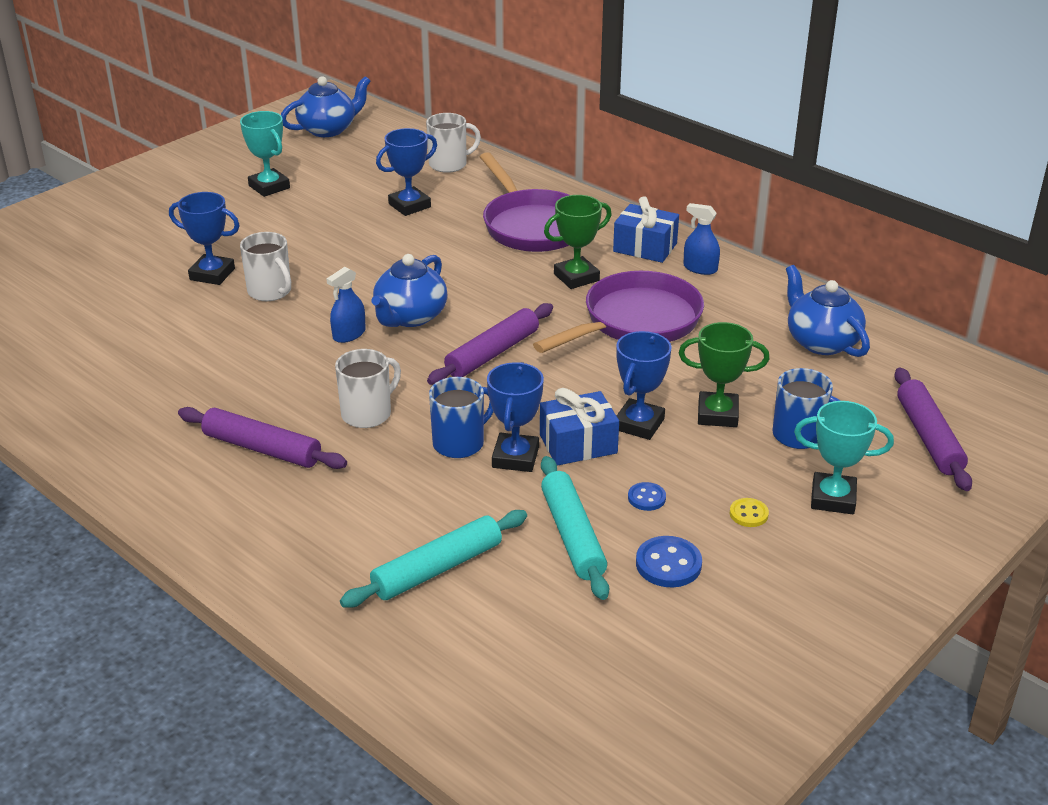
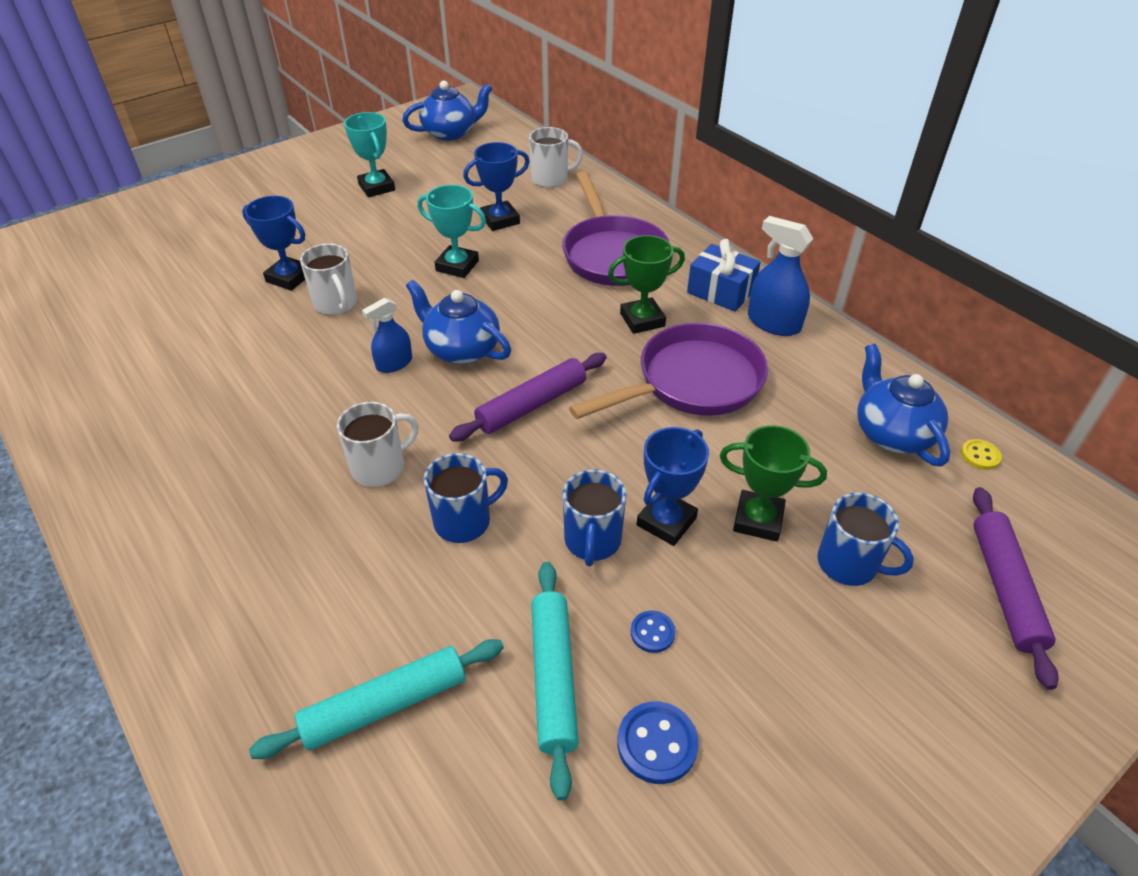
camera: 10 degrees right, 10 degrees up
purple rolling pin [178,407,347,469] -> none
blue teapot [372,254,447,327] -> blue teapot turned 90 degrees clockwise [406,280,511,364]
blue trophy [487,362,544,472] -> none
blue gift [540,388,619,466] -> blue mug [563,469,626,566]
blue spray bottle [684,203,720,275] -> blue spray bottle [748,216,813,336], size x1.53
yellow button [730,498,769,527] -> yellow button moved to [961,439,1002,470]
turquoise trophy [794,401,894,514] -> turquoise trophy moved to [417,185,486,278]

